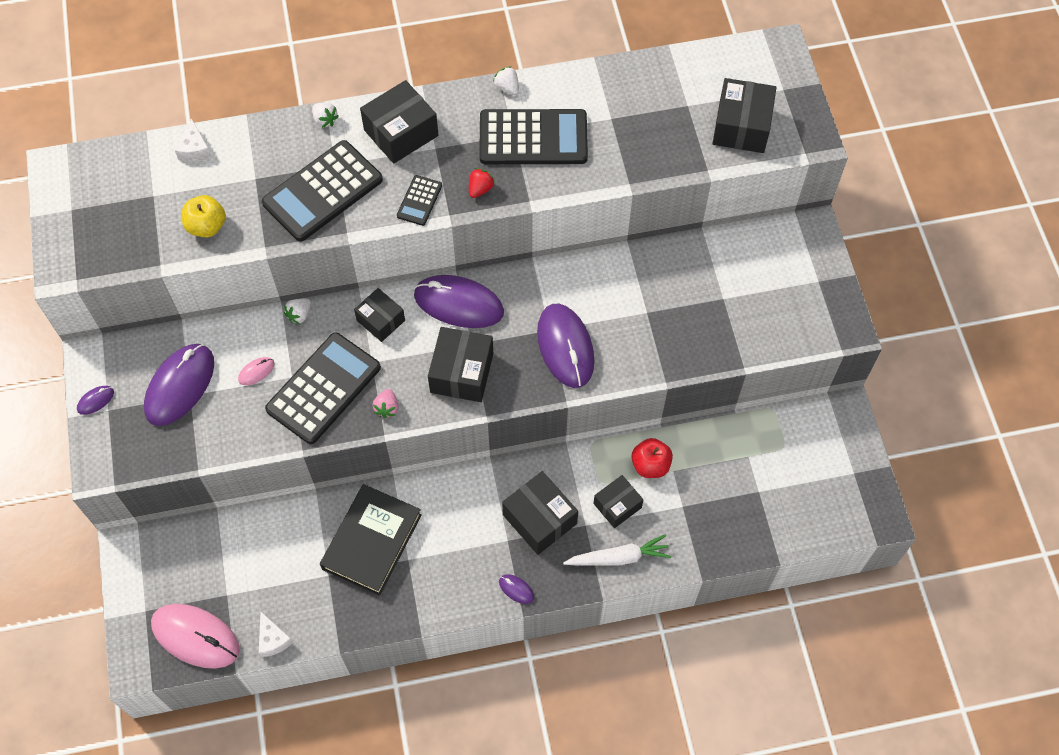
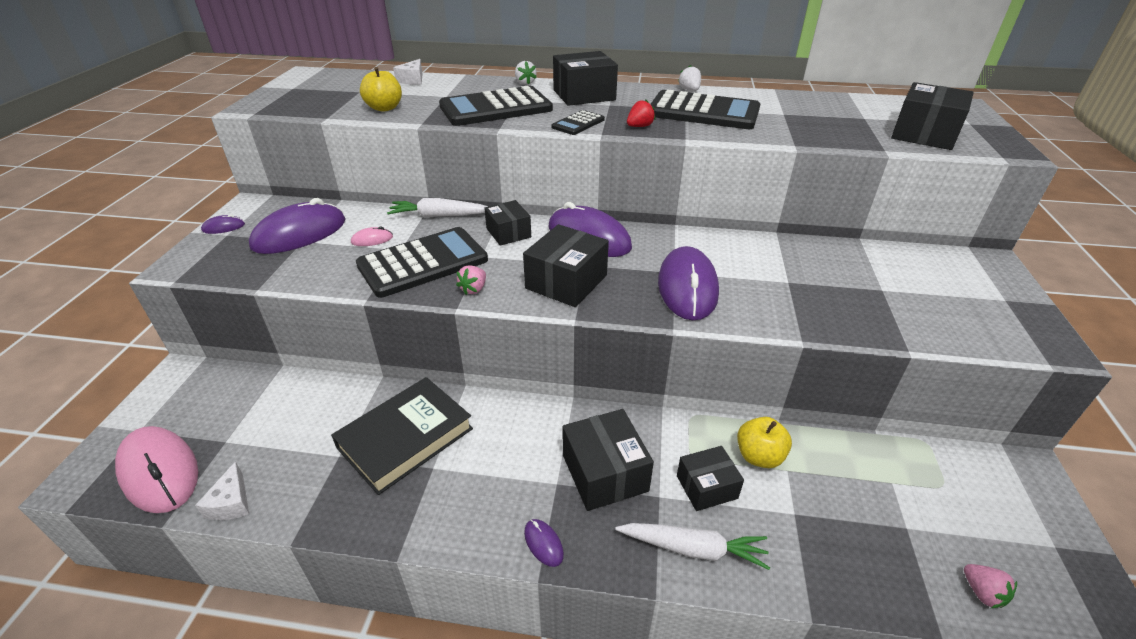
camera: 20 degrees right, 25 degrees down
white strawberry [284,298,311,324] -> white carrot [387,198,488,217]
red apple [631,438,673,478] -> yellow apple [737,417,792,468]
none -> pink strawberry [964,564,1017,608]

